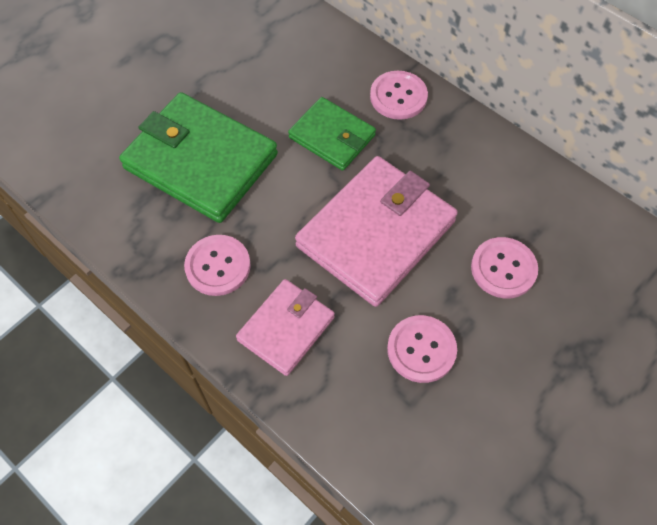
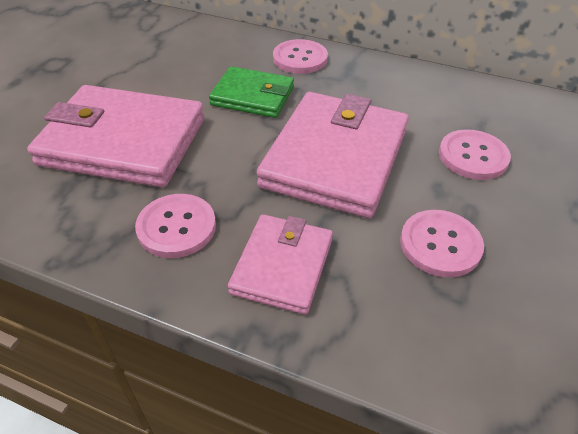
camera: 20 degrees left, 15 degrees down
green wallet [119,92,278,223] -> pink wallet [27,85,204,187]

